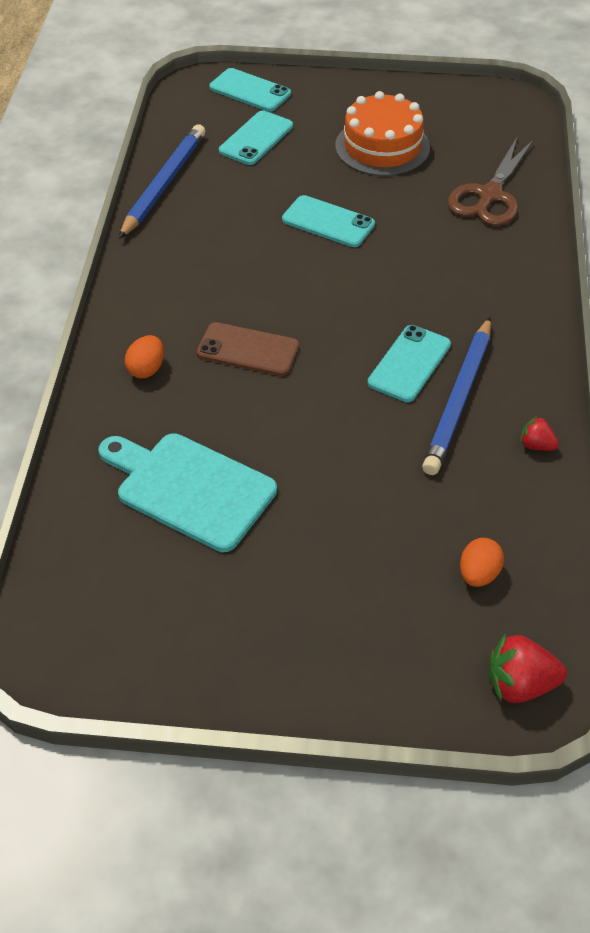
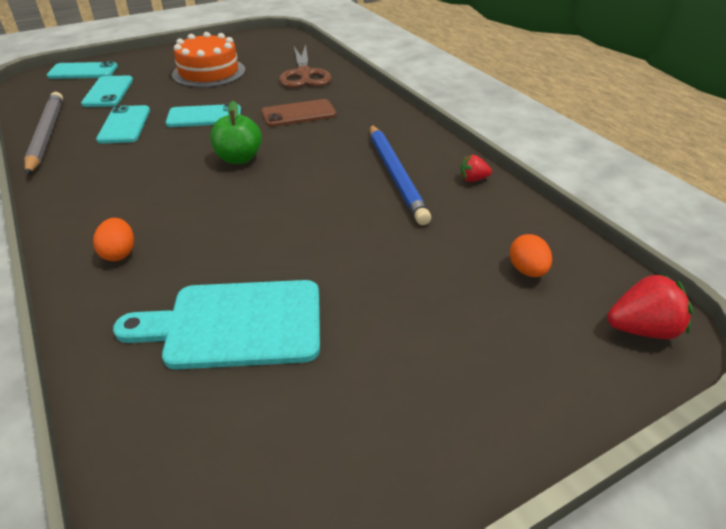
camera: 35 degrees left, 10 degrees down
blue pencil [119,124,205,239] -> grey pencil [24,92,63,175]
brown phone [196,322,299,376] -> brown phone moved to [261,99,336,127]
turquoise phone [368,325,451,402] -> turquoise phone moved to [96,105,150,144]
red strawberry [489,633,567,703] -> red strawberry turned 150 degrees counterclockwise [607,273,693,339]
none -> green apple [210,101,262,164]

